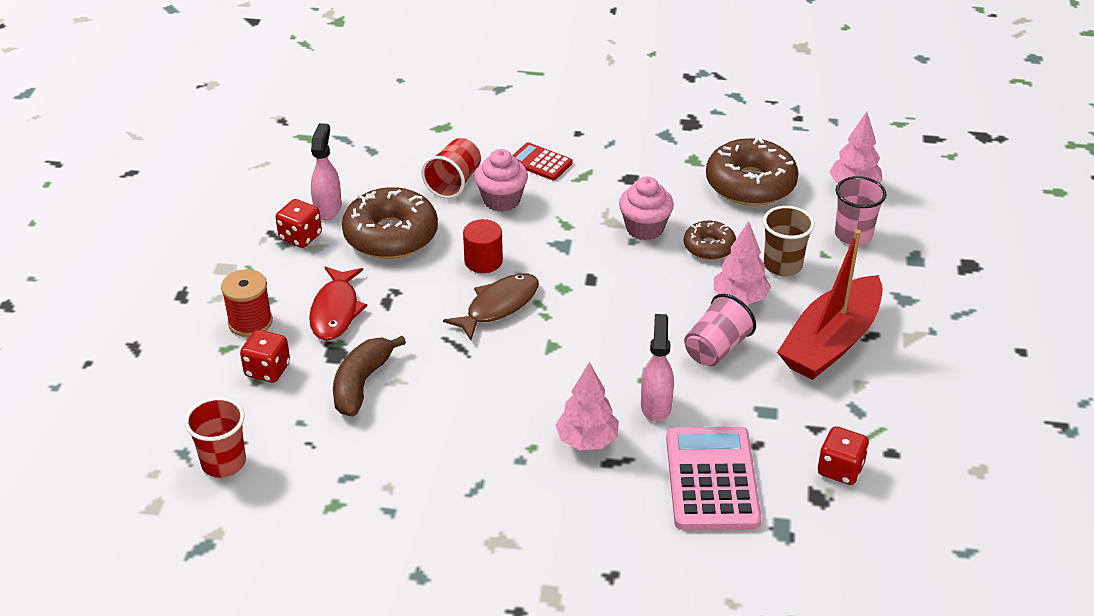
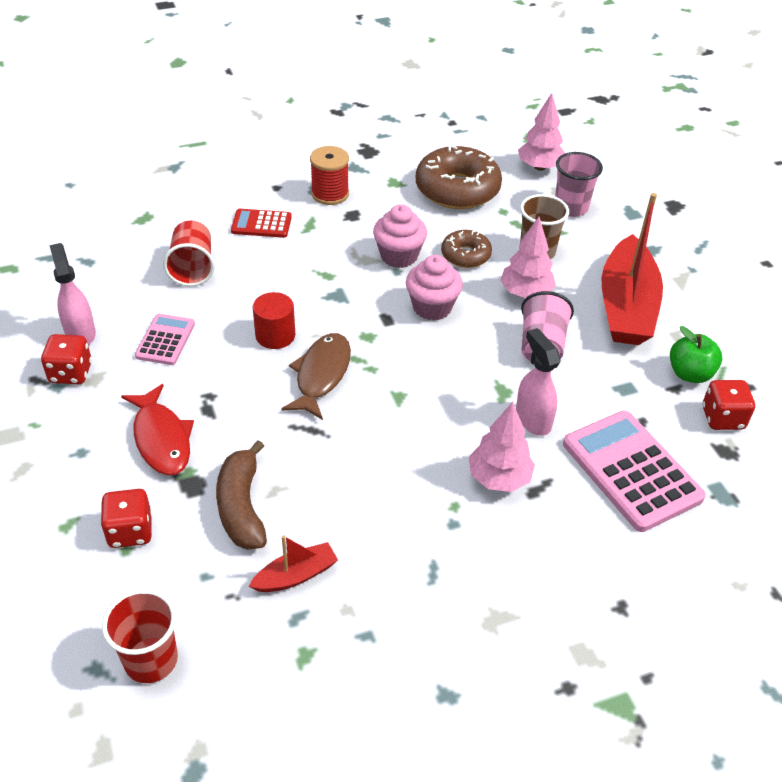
camera: 30 degrees left, 5 degrees up
red spool [221,269,273,337] -> red spool moved to [310,146,349,205]
brown donut [342,187,438,259] -> pink calculator [135,314,195,365]
pink cupcake [474,149,528,212] -> pink cupcake moved to [406,255,463,321]
none -> red boat [249,535,338,592]
none -> green apple [670,326,722,383]

